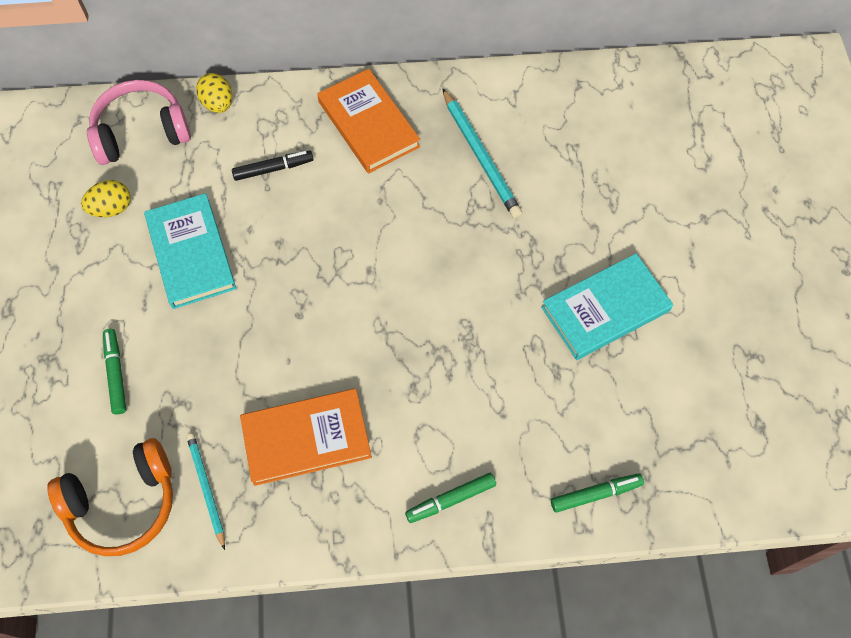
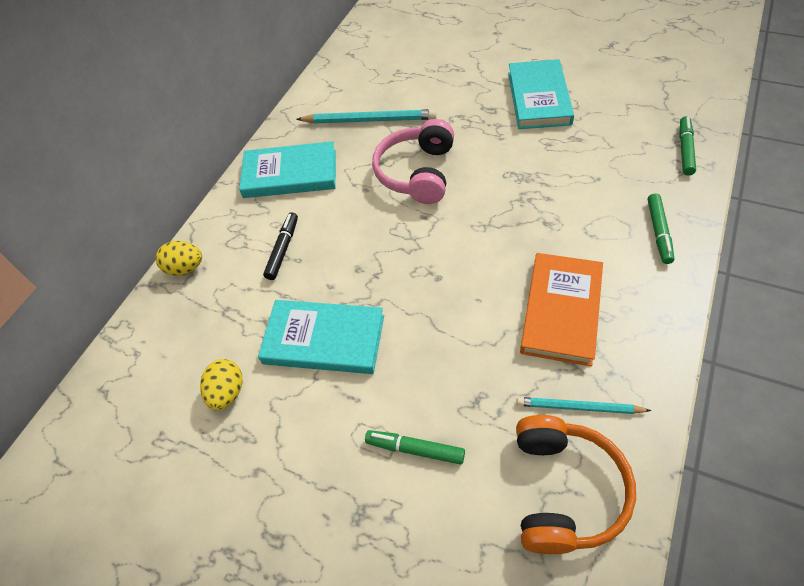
camera: 55 degrees left, 10 degrees down
pink headphones [87,80,191,165] -> pink headphones moved to [372,119,454,204]
orange book [317,69,420,173] -> turquoise book [239,141,336,198]

